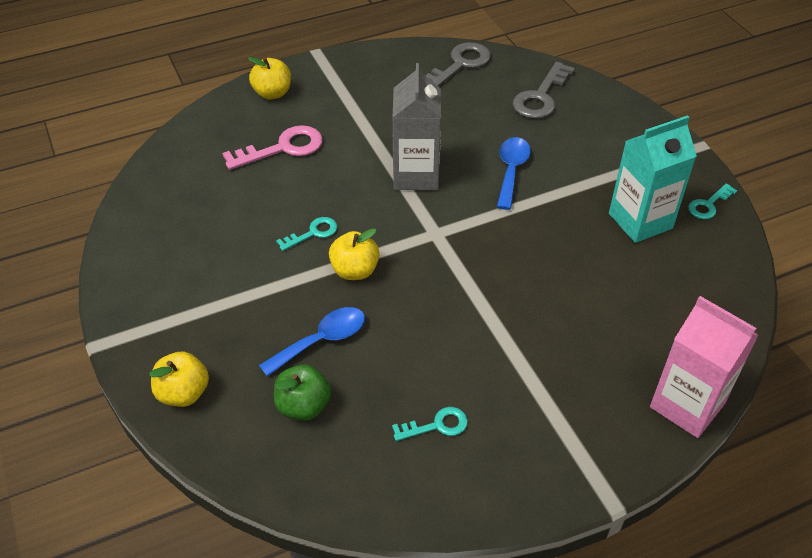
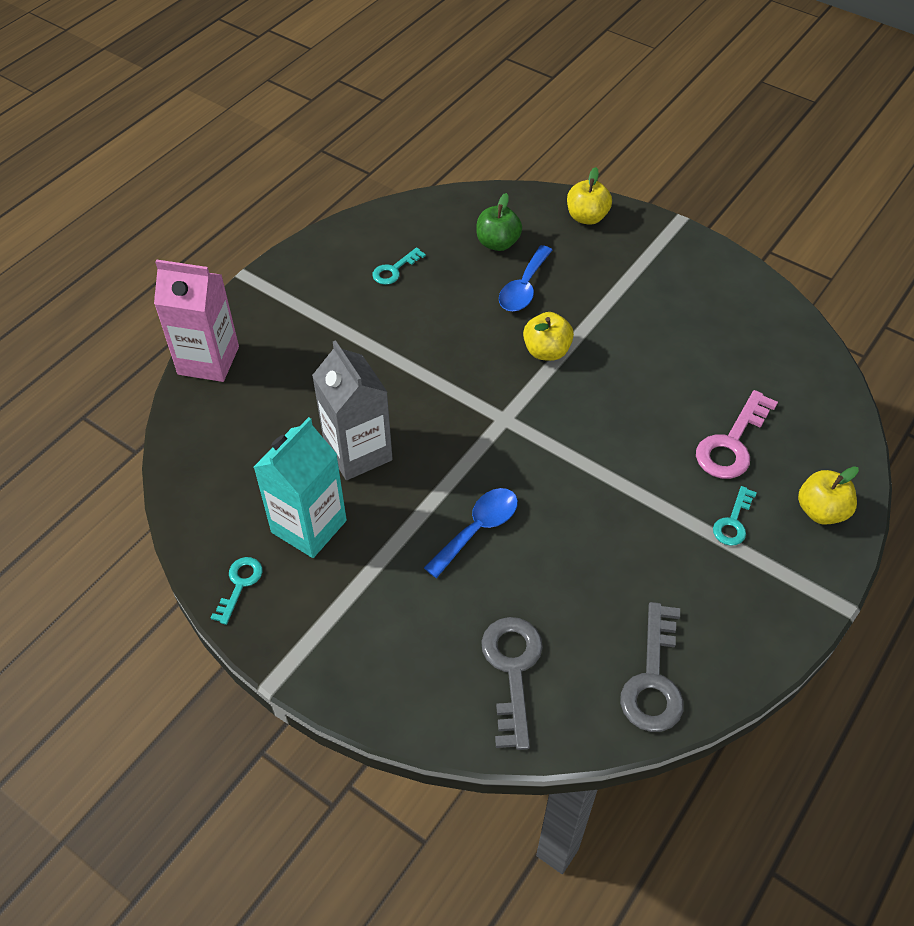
camera: 150 degrees right, 5 degrees up
turquoise key [276,217,337,251] -> turquoise key moved to [713,486,757,546]
grey carton [393,63,441,190] -> grey carton moved to [312,340,393,480]
blue spoon [497,137,531,210] -> blue spoon turned 120 degrees counterclockwise [424,488,518,578]

